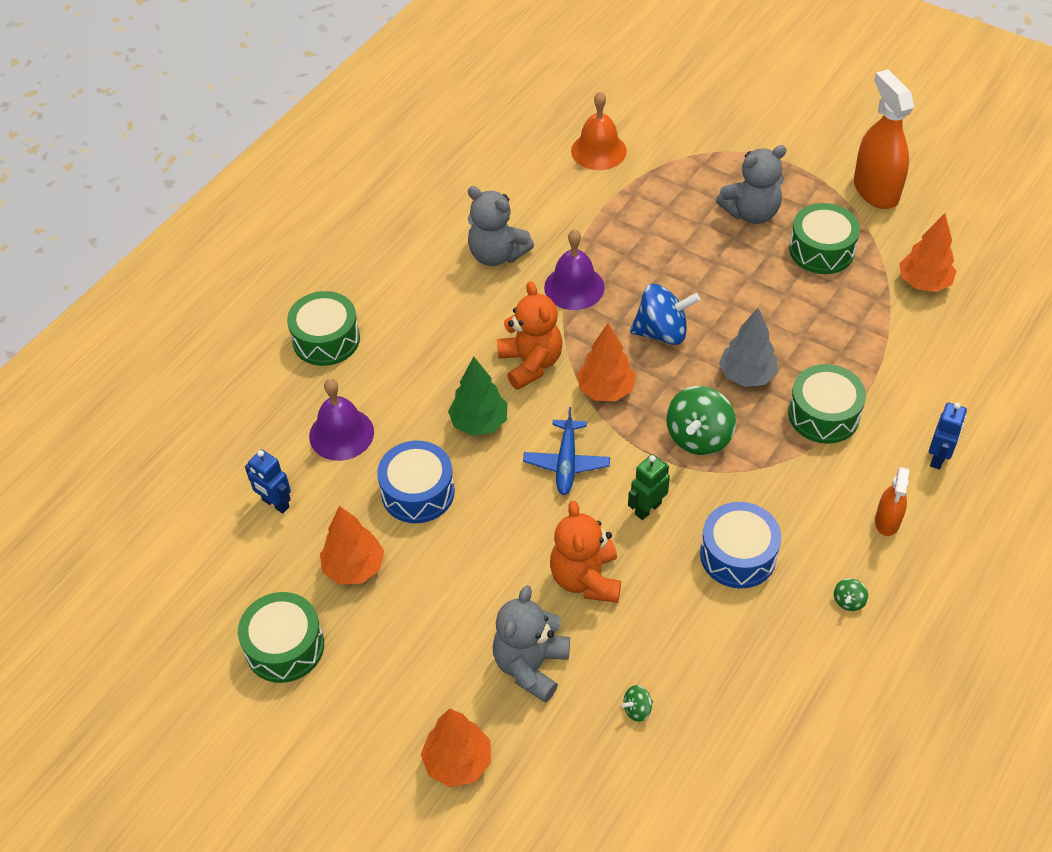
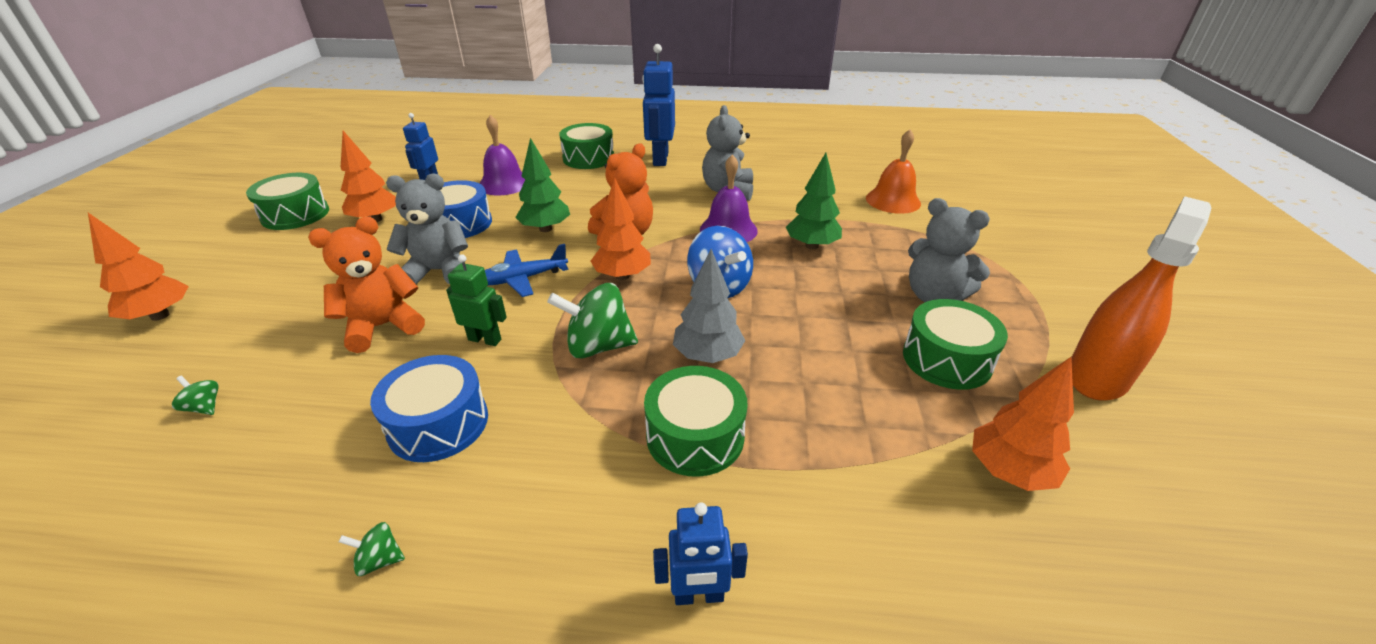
camera: 60 degrees right, 15 degrees down
grey teddy bear [493,586,570,703] -> grey teddy bear moved to [386,173,468,284]
orange spray bottle [875,467,909,536] -> none
none -> blue robot [642,44,675,166]
none -> green tree [786,153,842,249]

